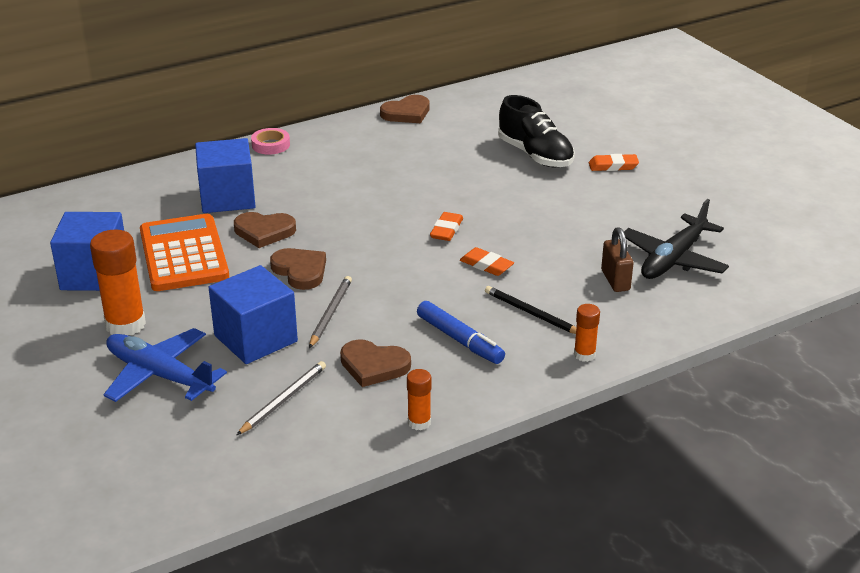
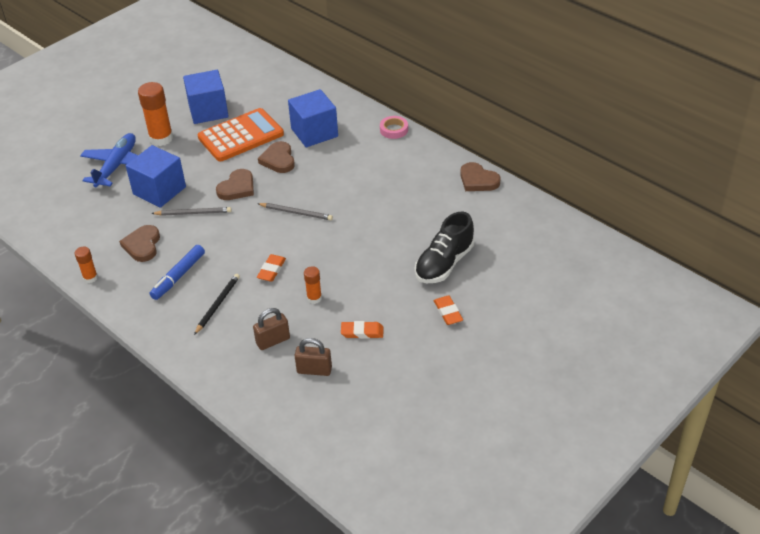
camera: 75 degrees right, 10 degrees up
grey pencil [237,361,326,435] -> grey pencil moved to [257,203,333,220]
orange eraser [430,212,463,241] -> orange eraser moved to [341,321,384,339]
orange glue stick [574,304,600,362] -> orange glue stick moved to [304,266,322,304]
black plane [624,199,729,279] -> brown padlock [294,338,332,376]

